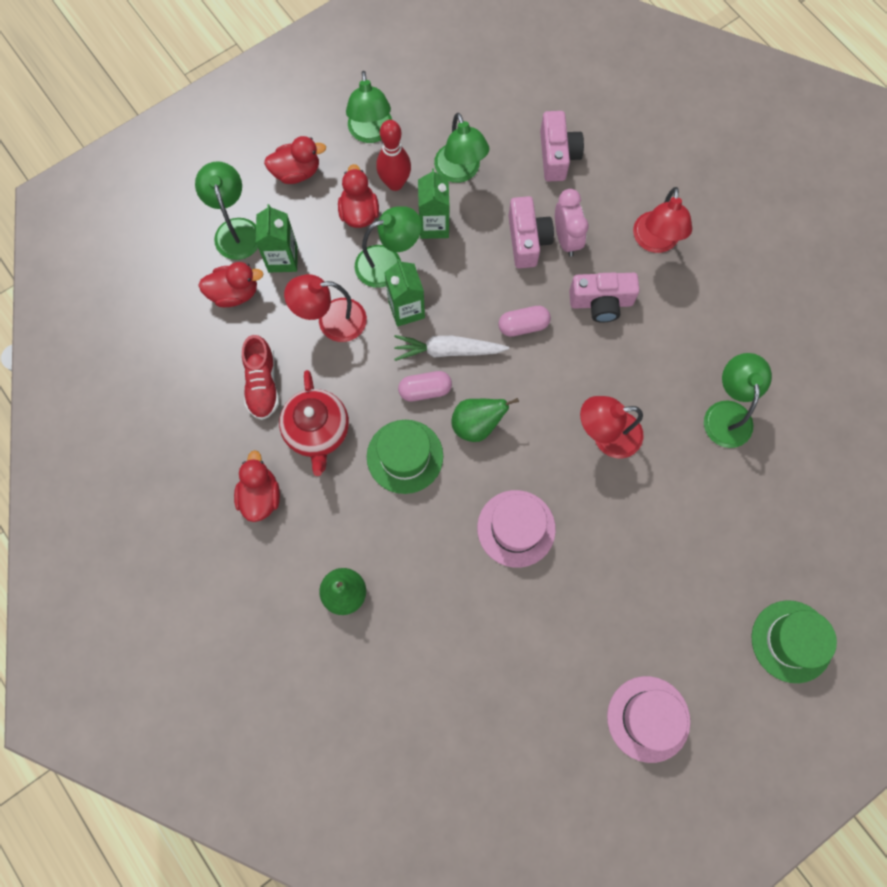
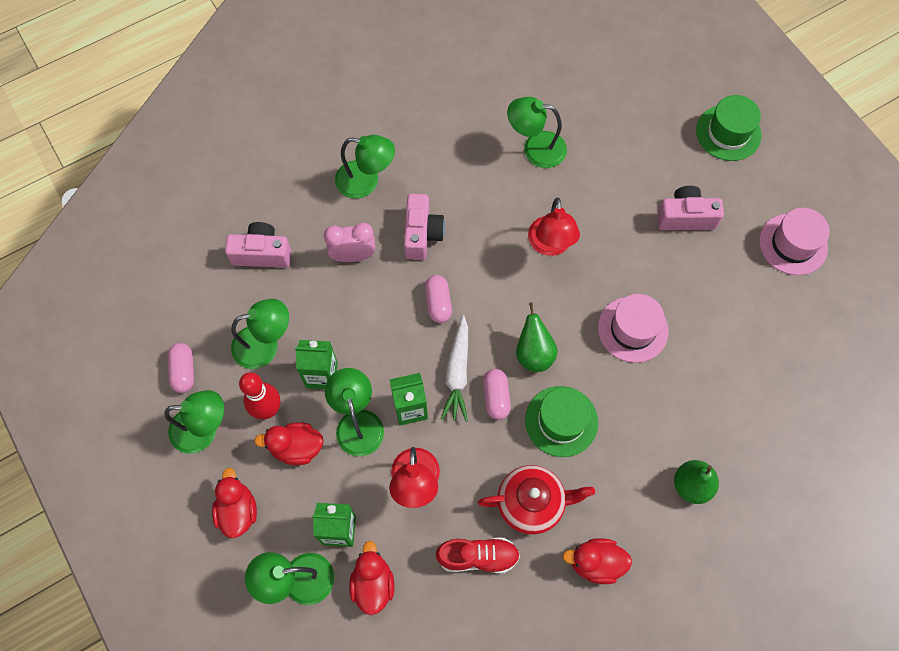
camera: 85 degrees left, 5 degrees down
pink camera [508,196,554,268] -> pink camera moved to [657,186,724,230]
red lamp [633,187,692,253] -> green lamp [335,135,395,198]
none -> pink capsule [167,343,194,393]

